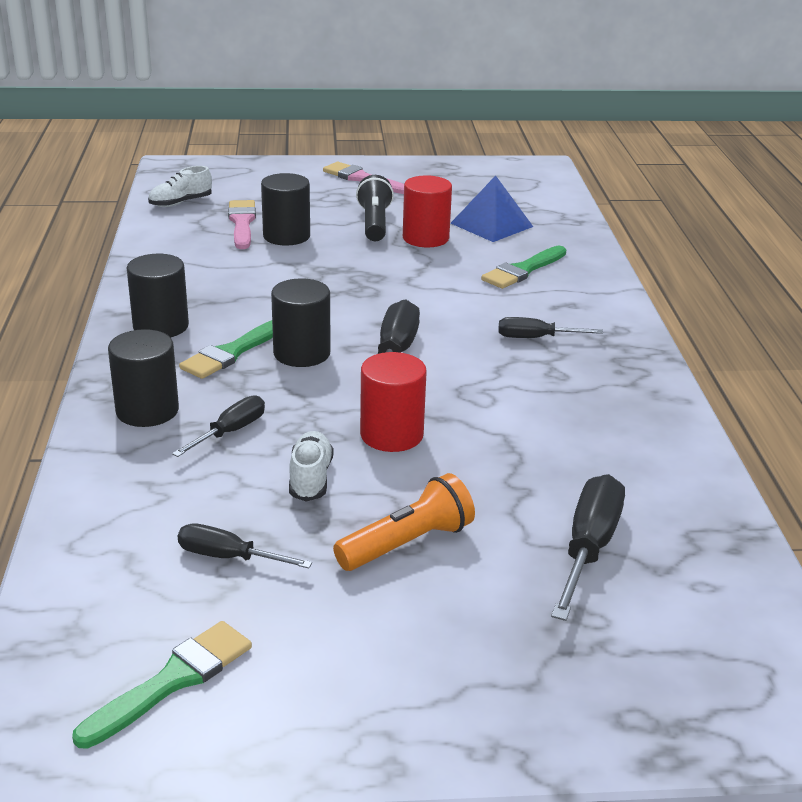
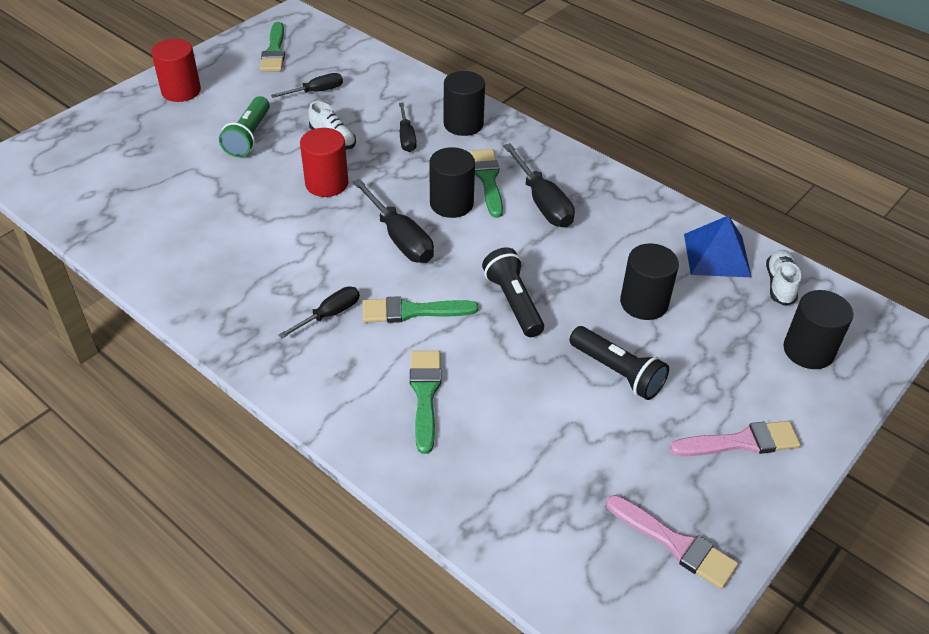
camera: 135 degrees right, 15 degrees up
black cylinder [127,254,189,337] -> black cylinder moved to [783,290,853,369]
pink brush [228,200,256,249] -> pink brush moved to [606,495,738,589]
orange flashlight [333,473,475,571] -> green flashlight [219,96,270,157]
red cylinder [403,175,452,247] -> red cylinder moved to [151,39,201,102]
blue pyramid [451,175,533,242] -> blue pyramid moved to [684,215,751,277]
black screwdriver [551,474,625,621] -> black screwdriver moved to [503,143,575,227]
none -> green brush [363,296,479,323]
none -> black flashlight [482,247,544,337]

